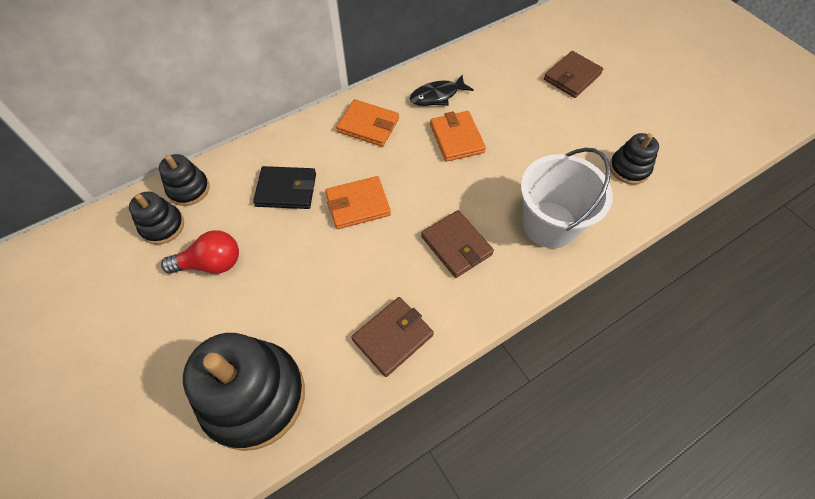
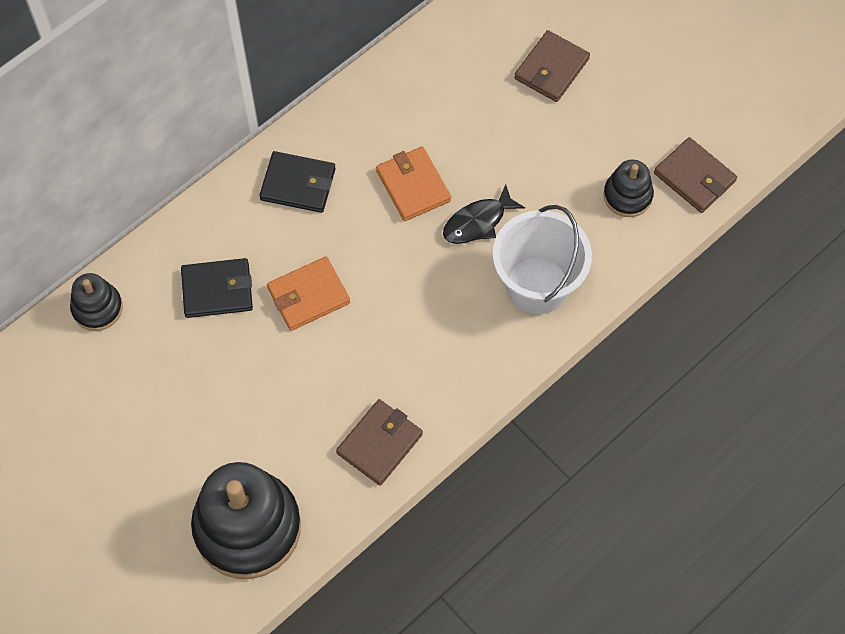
camera: 10 degrees left, 5 degrees up
black stacking toy [129,192,184,244] -> none
red light bulb [161,230,239,274] -> none
orange wallet [336,99,399,147] -> black wallet [259,151,336,213]
black fish [410,75,474,106] -> black fish moved to [443,184,525,244]
brown wallet [421,210,494,278] -> brown wallet moved to [654,137,737,213]

